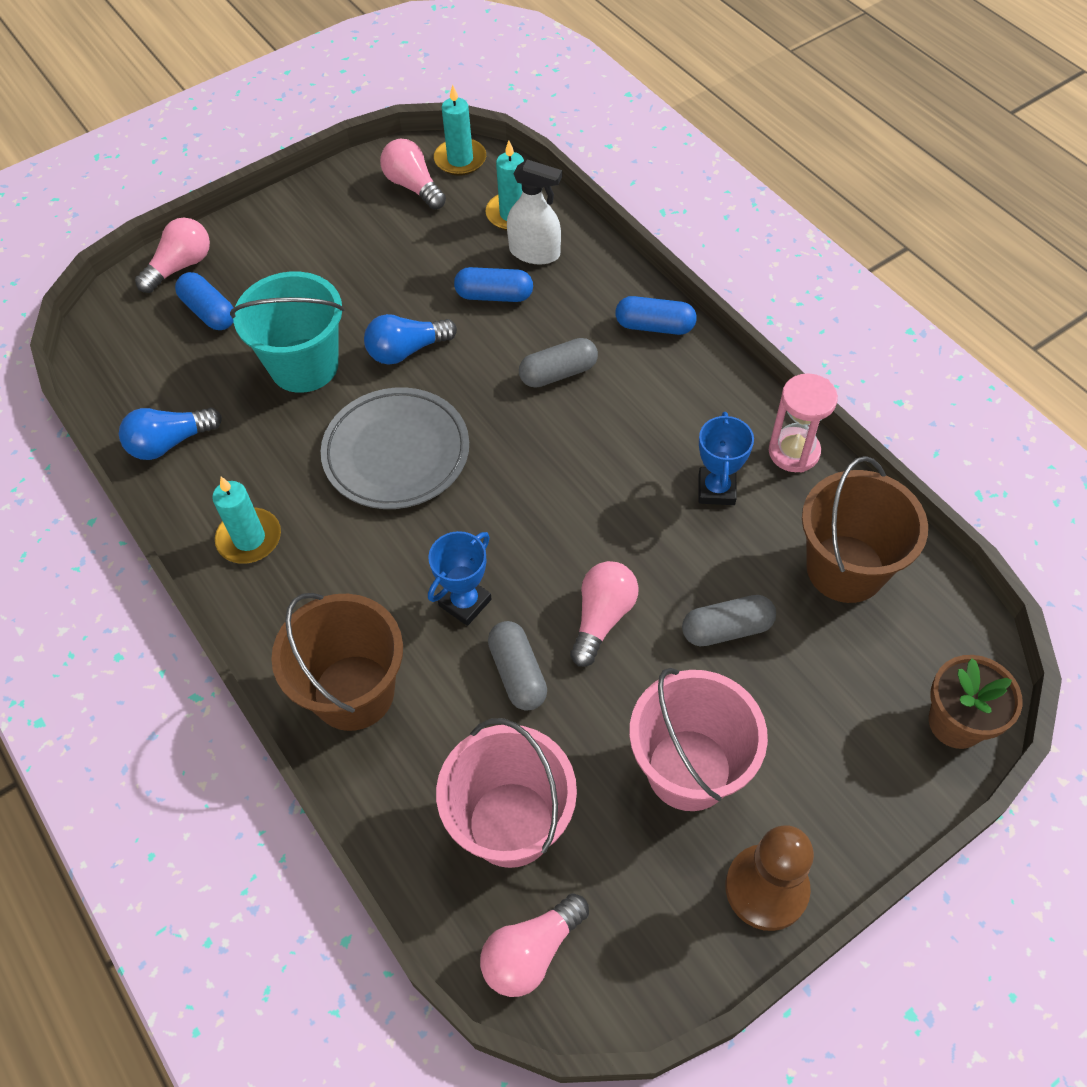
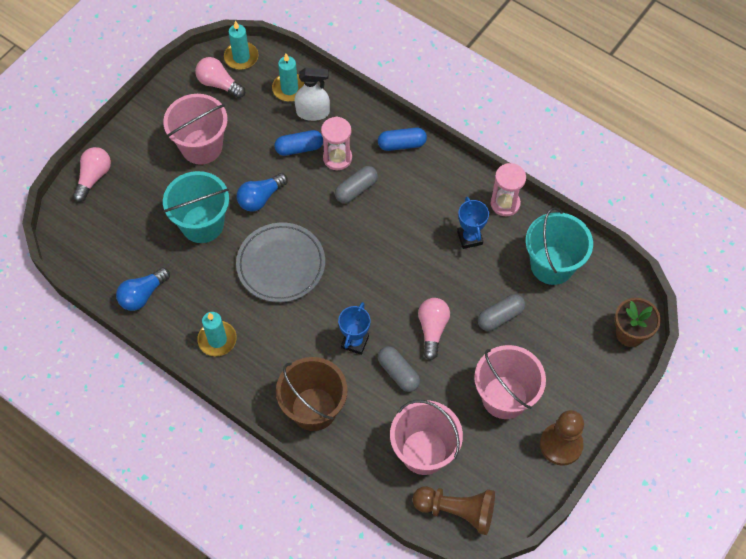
camera: 20 degrees left, 5 degrees up
blue capsule [175,272,233,330] -> none
pink light bulb [480,893,589,997] -> brown pawn [412,486,495,535]
brown bucket [802,456,928,603] -> turquoise bucket [526,207,593,285]
none -> pink bucket [163,94,228,165]
none -> pink hourglass [321,116,352,170]

